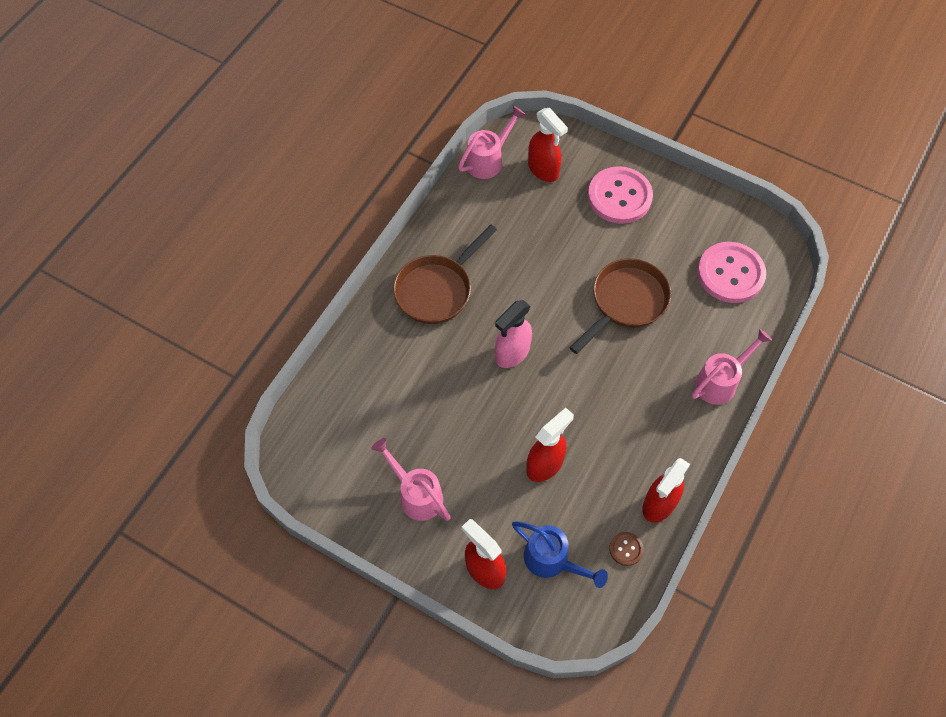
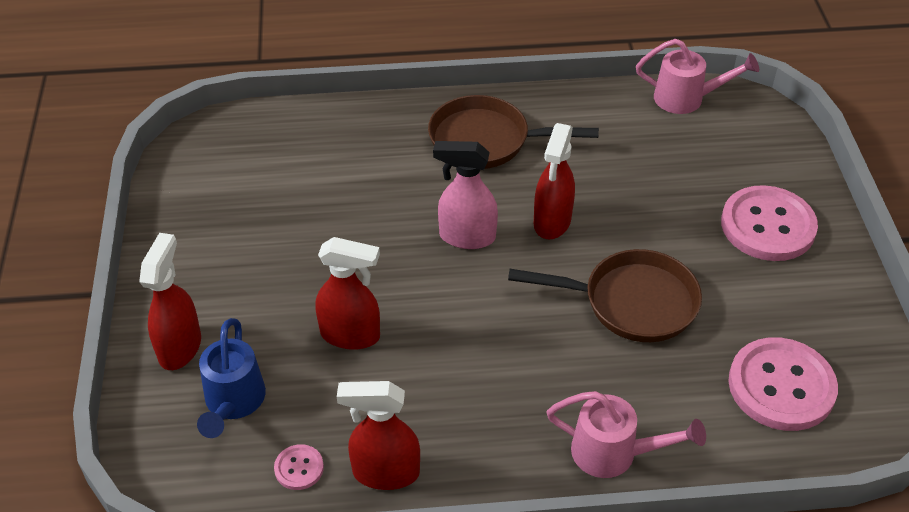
camera: 55 degrees right, 15 degrees down
pink watering can [371,438,451,521] -> none
red spray bottle [528,108,568,182] -> red spray bottle moved to [534,123,575,239]
brown button [609,532,644,566] -> pink button [274,444,324,490]

